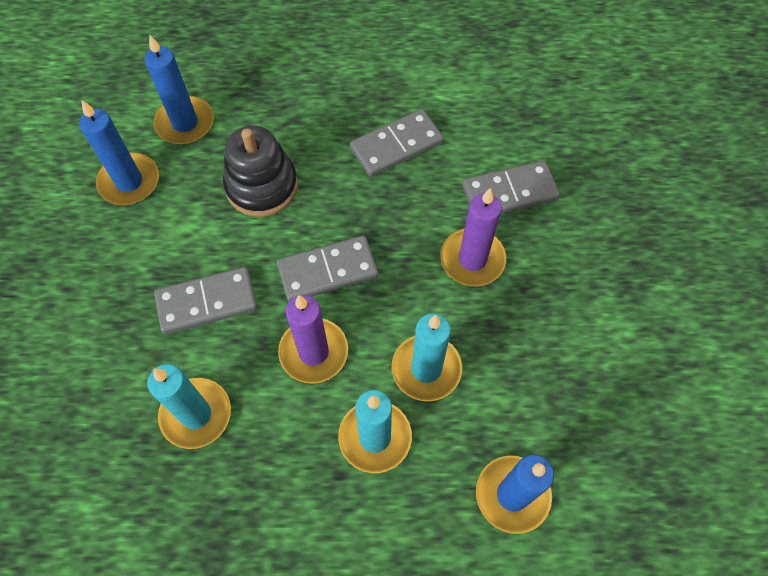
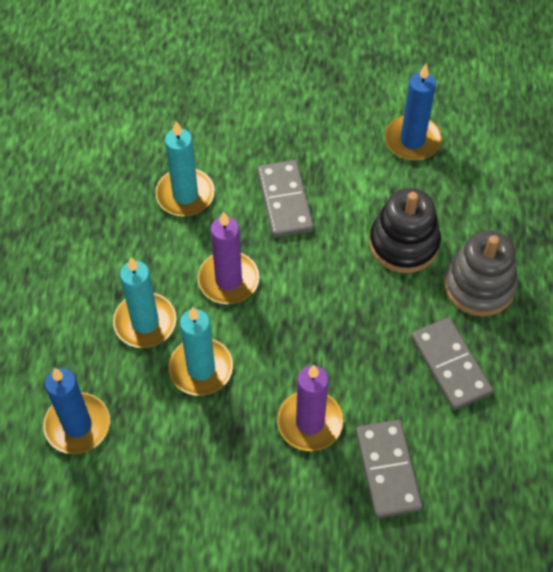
camera: 95 degrees right, 5 degrees down
blue candle [144,35,214,144] -> none
grey domino [277,235,378,302] -> none
none -> grey stacking toy [444,230,518,316]

